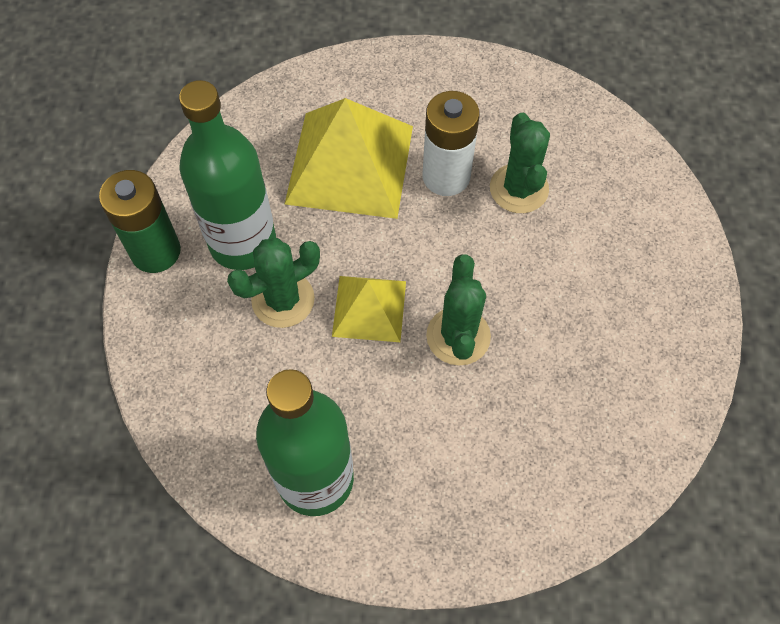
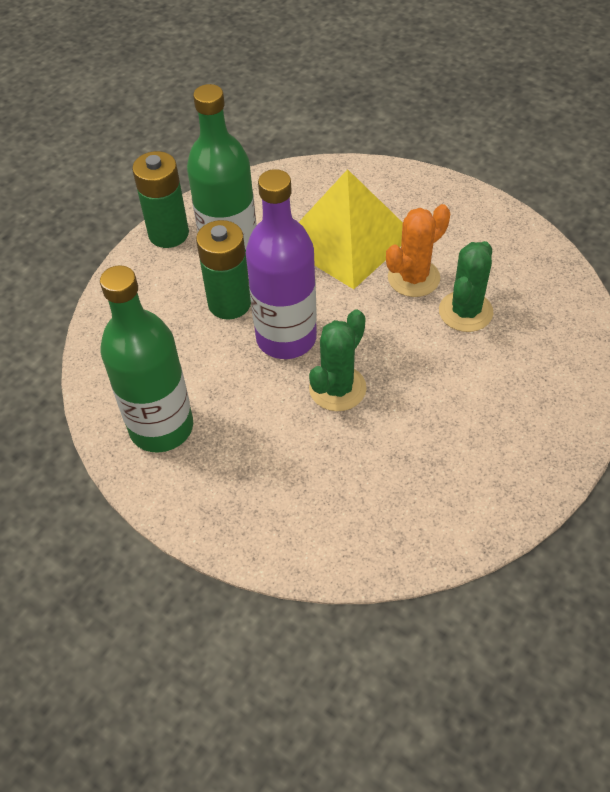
camera: 35 degrees right, 10 degrees down
green cactus [227,238,320,328] -> green battery [196,220,251,320]
yellow pyramid [332,276,406,342] -> purple bottle [246,169,317,359]
white battery [422,91,480,196] -> orange cactus [386,204,450,297]

